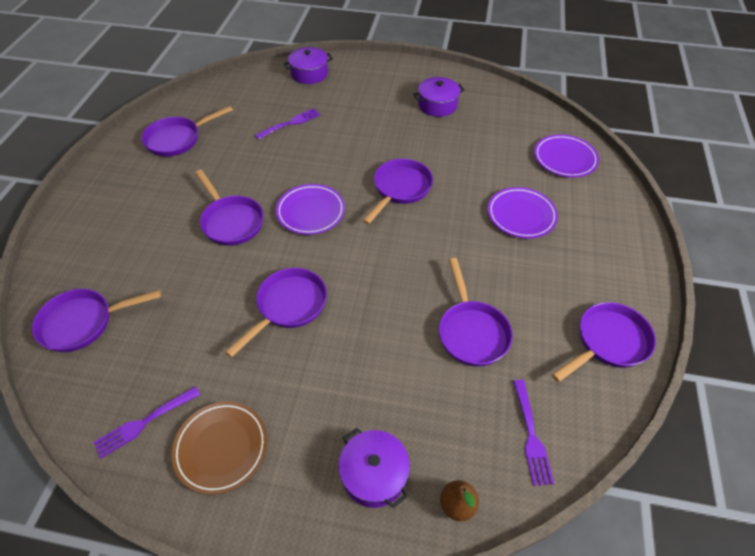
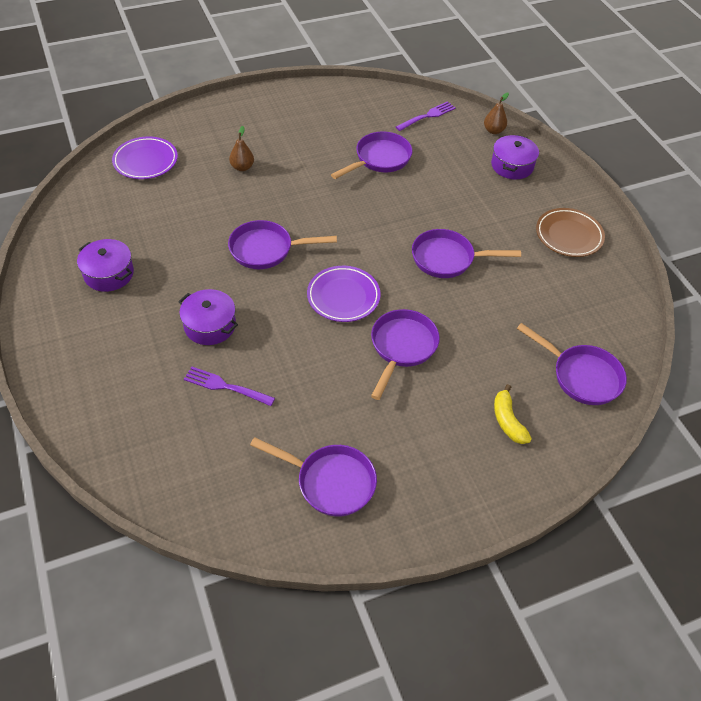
camera: 125 degrees left, 0 degrees up
purple fork [93,386,201,458] -> none
purple pot [284,47,333,84] -> purple pot moved to [178,289,238,345]
purple plate [488,187,558,238] -> brown pear [229,126,254,171]
purple pan [552,302,656,382] -> none
none -> yellow banana [494,384,532,444]

